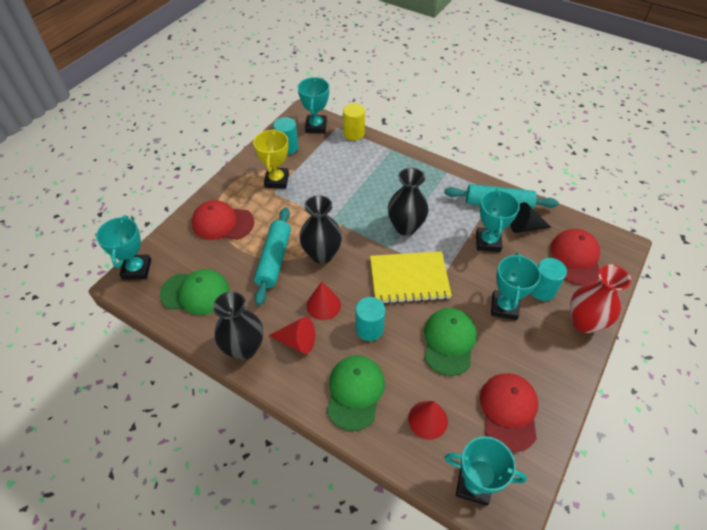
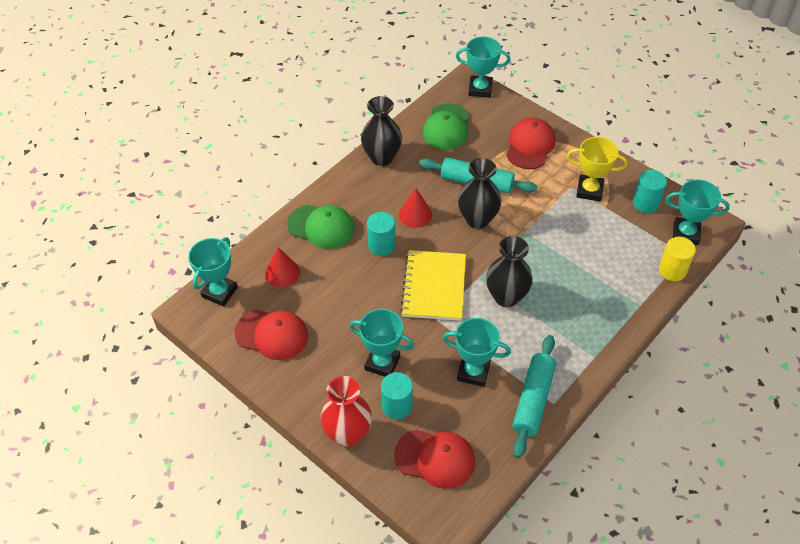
camera: 100 degrees right, 0 degrees up
red cone [268,317,315,354] -> none
green cap [424,308,477,376] -> none
black cone [510,202,552,233] -> none

